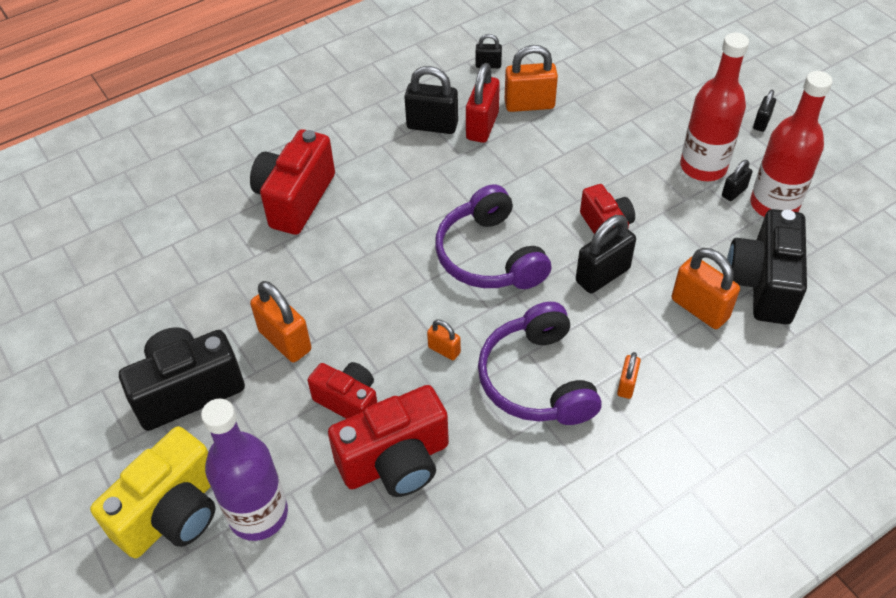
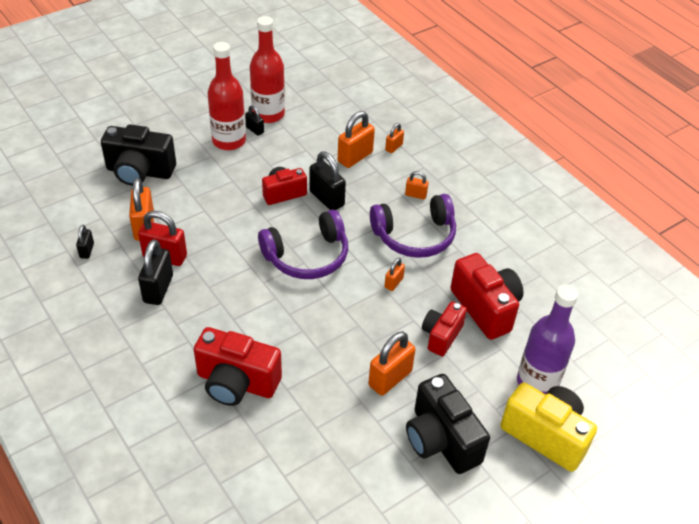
camera: 95 degrees left, 5 degrees down
black camera [727,209,807,324] -> black camera moved to [101,124,176,186]
black padlock [753,90,776,132] -> none
none -> orange padlock [385,123,404,153]

